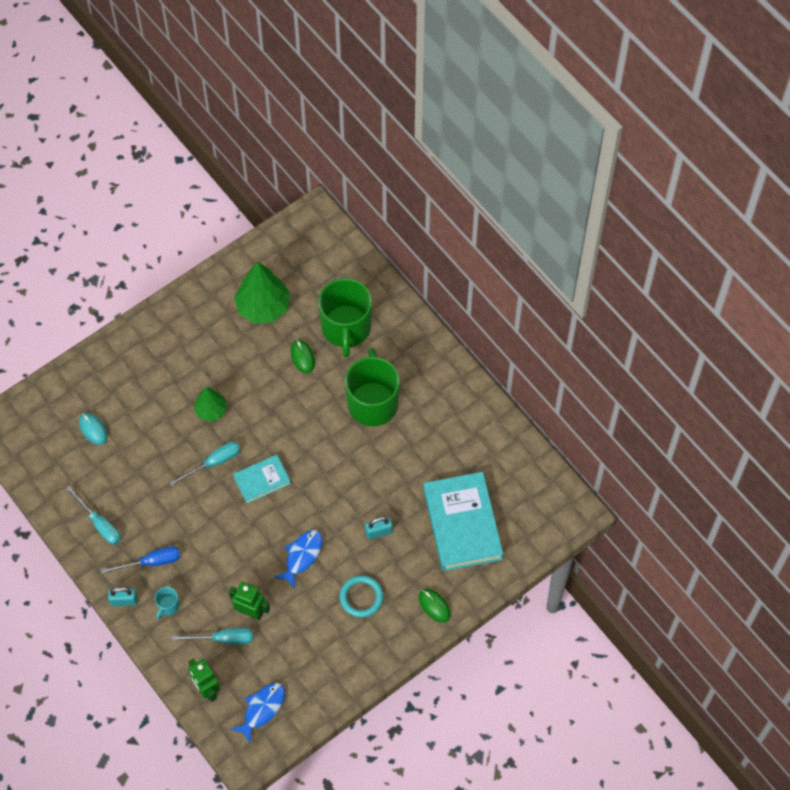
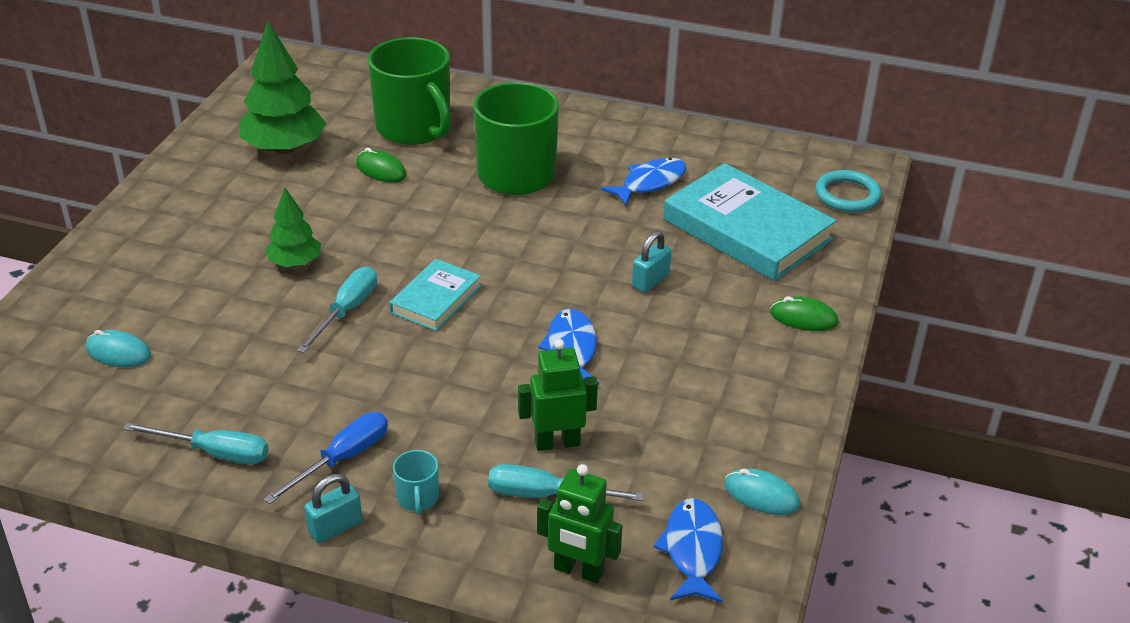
camera: 35 degrees left, 25 degrees down
turquoise screwdriver [171,628,253,644] -> turquoise screwdriver turned 135 degrees counterclockwise [488,464,644,501]
turquoise ring [339,575,383,618] -> turquoise ring moved to [815,170,882,212]
none -> blue fish [601,158,686,206]
none -> turquoise mouse [724,468,800,515]

